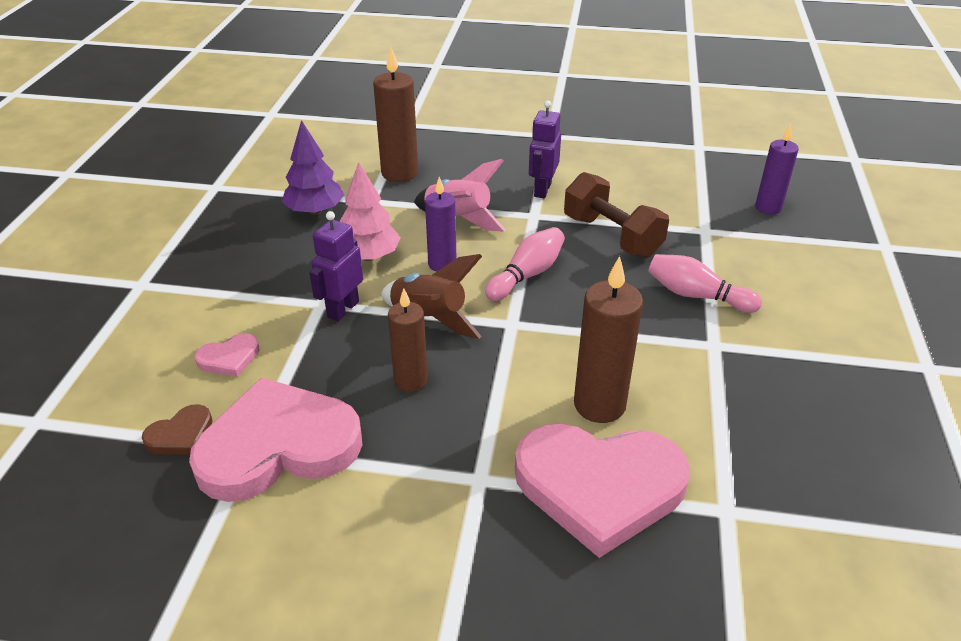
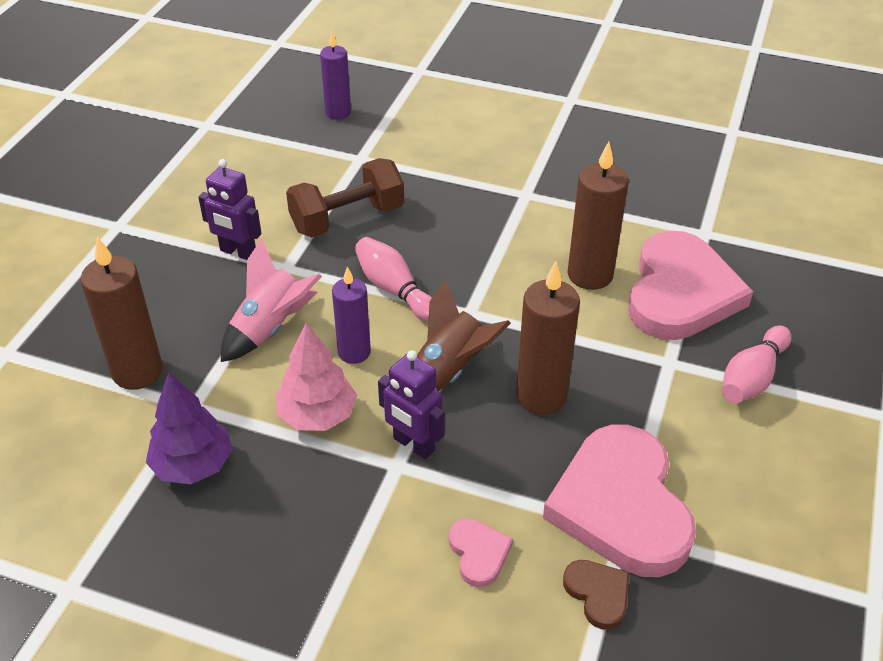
camera: 80 degrees left, 5 degrees up
brown candle [388,289,428,392] -> brown candle [516,261,580,415], size x1.50
pink bowling pin [648,254,762,313] -> pink bowling pin moved to [722,326,791,403]

